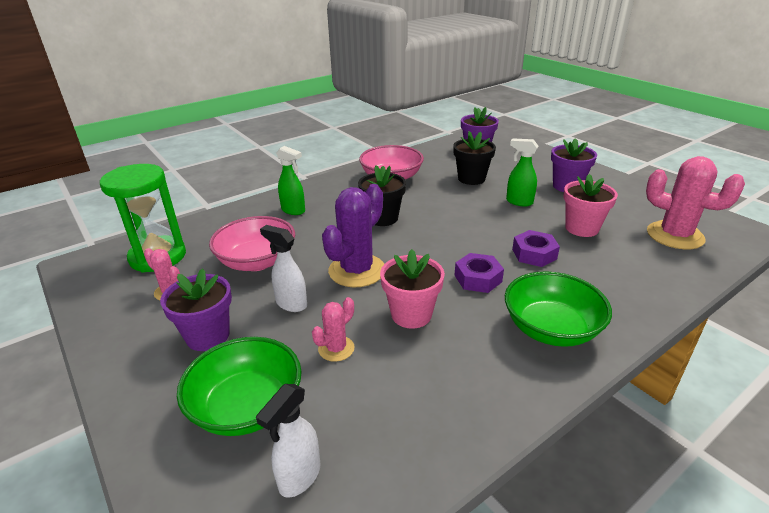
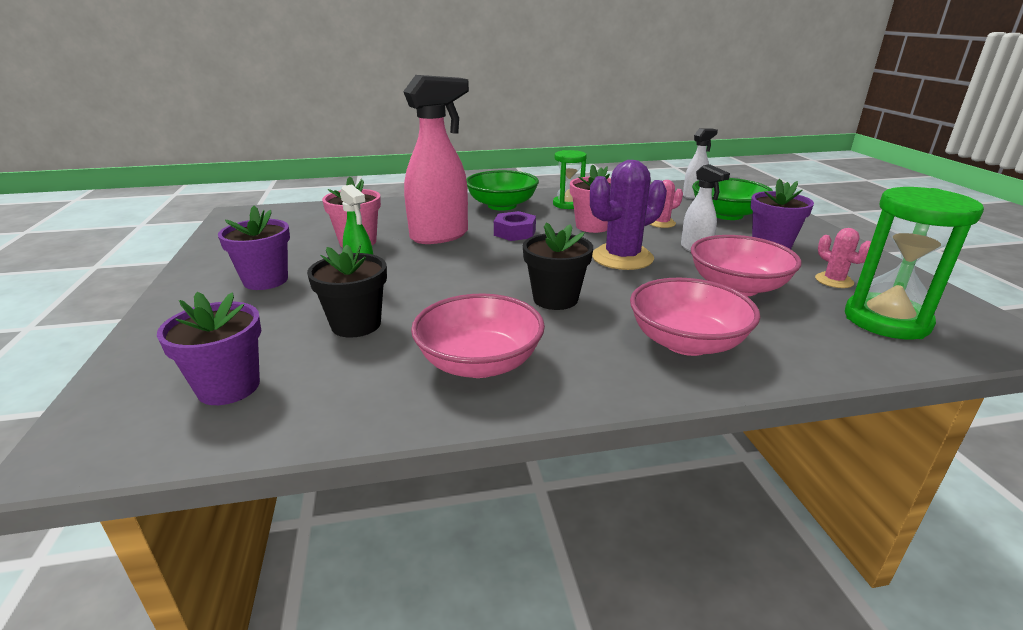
camera: 155 degrees left, 5 degrees down
green spray bottle [276,146,305,215] -> pink bowl [630,277,760,356]
purple nut [512,230,560,267] -> pink spray bottle [403,75,469,244]
pink cactus [646,156,745,249] -> none
none -> green hourglass [553,150,587,209]

